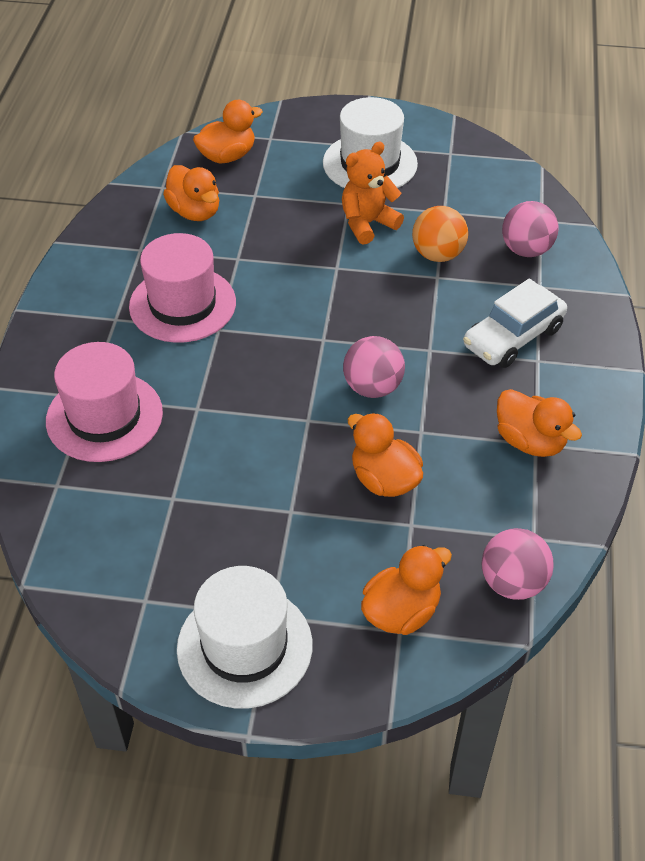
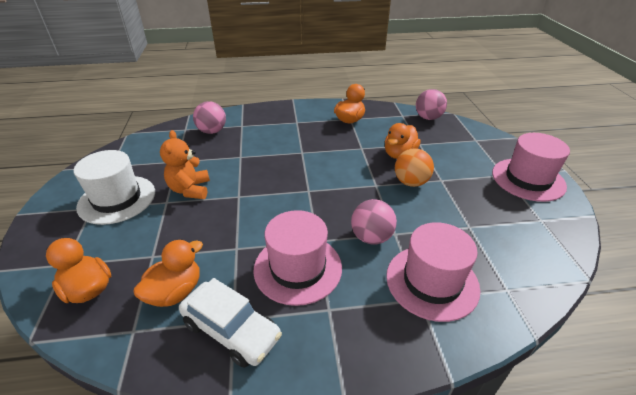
camera: 105 degrees left, 10 degrees down
white hat [177,566,312,708] -> pink hat [492,133,570,202]
orange teddy bear [342,142,404,245] -> orange teddy bear turned 45 degrees clockwise [160,130,210,199]
pink ball [343,336,405,398] -> pink ball moved to [351,199,397,244]
orange duck [361,545,452,635] -> none
orange ball [412,206,468,262] -> orange ball moved to [395,148,434,187]
white car [463,279,567,368] -> white car moved to [179,278,282,368]

